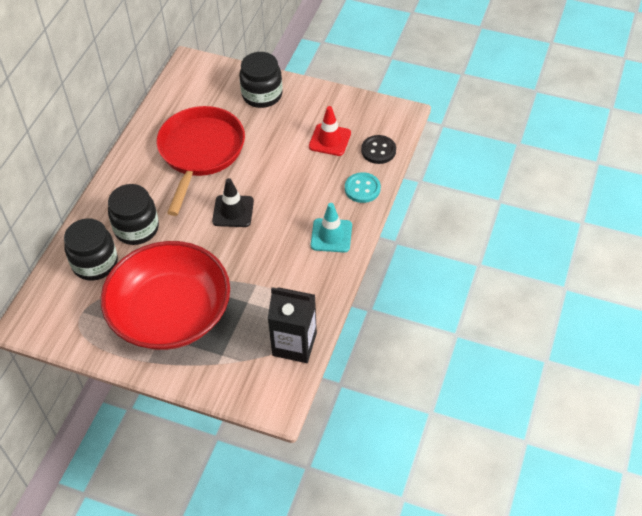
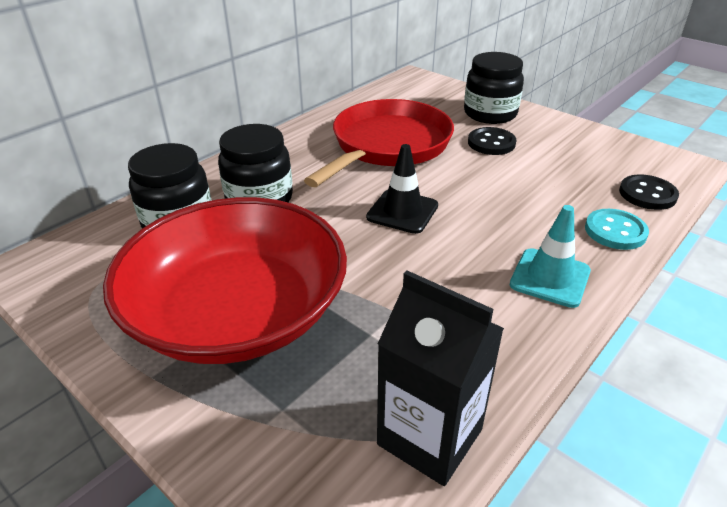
camera: 20 degrees right, 15 degrees down
red traffic cone [309,106,351,156] -> none
none -> black button [468,127,516,155]

